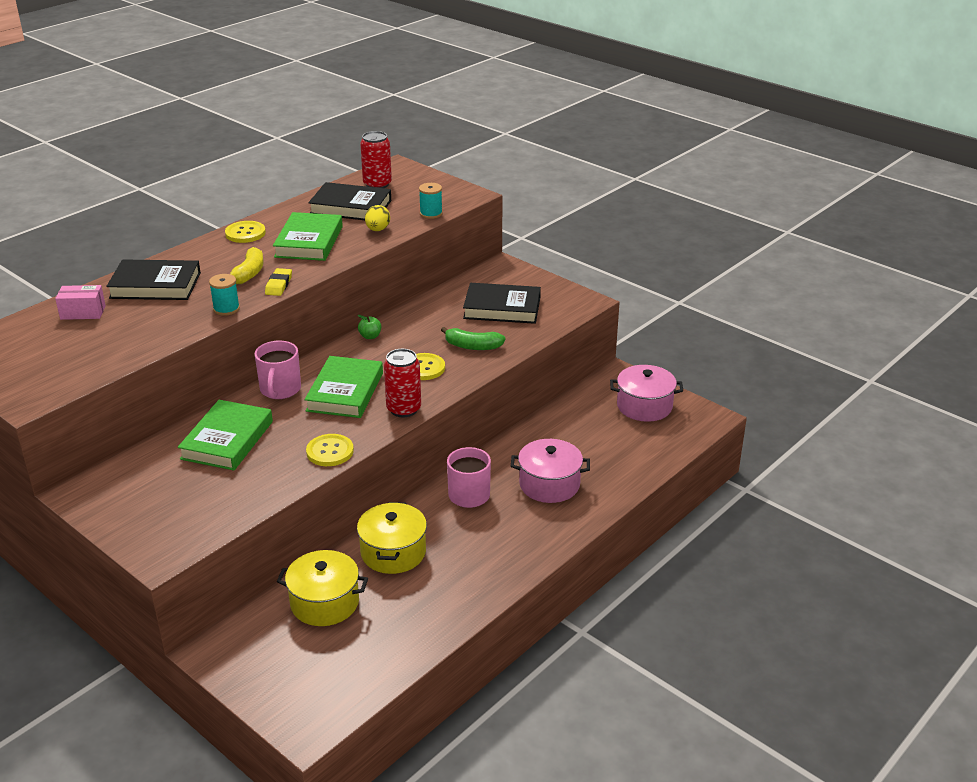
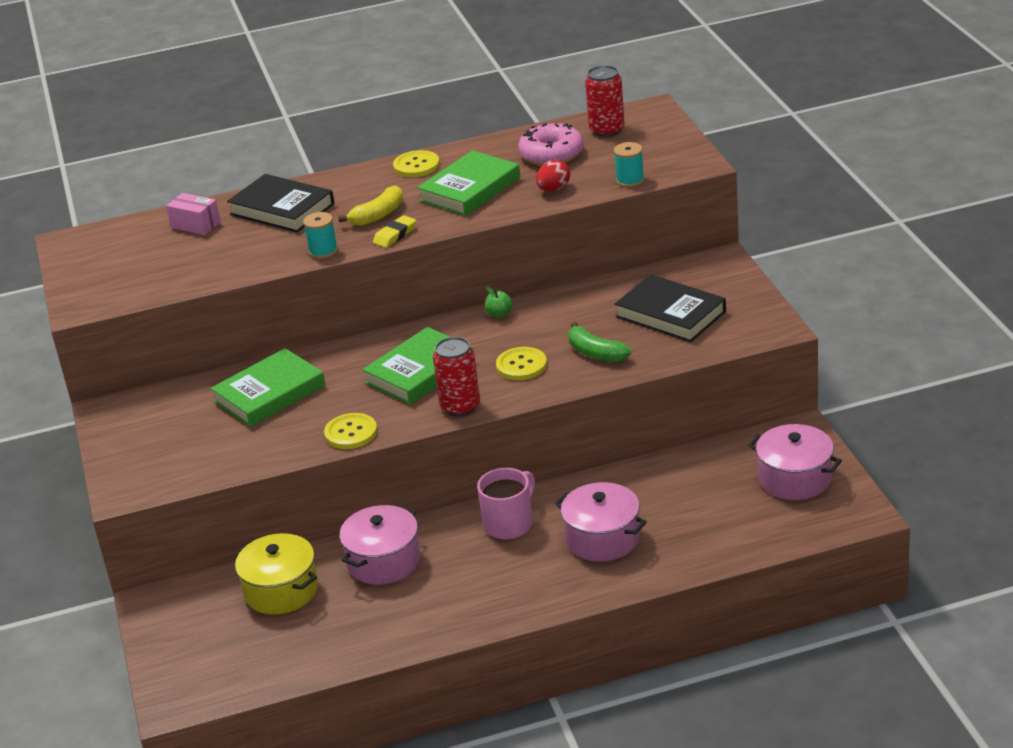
camera: 35 degrees right, 0 degrees up
pink mug [254,341,301,399] -> none
black book [308,182,391,220] -> pink donut [518,123,584,166]
yellow pot [357,502,427,574] -> pink pot [339,505,420,585]
yellow egg [365,205,390,231] -> red egg [536,160,570,191]

